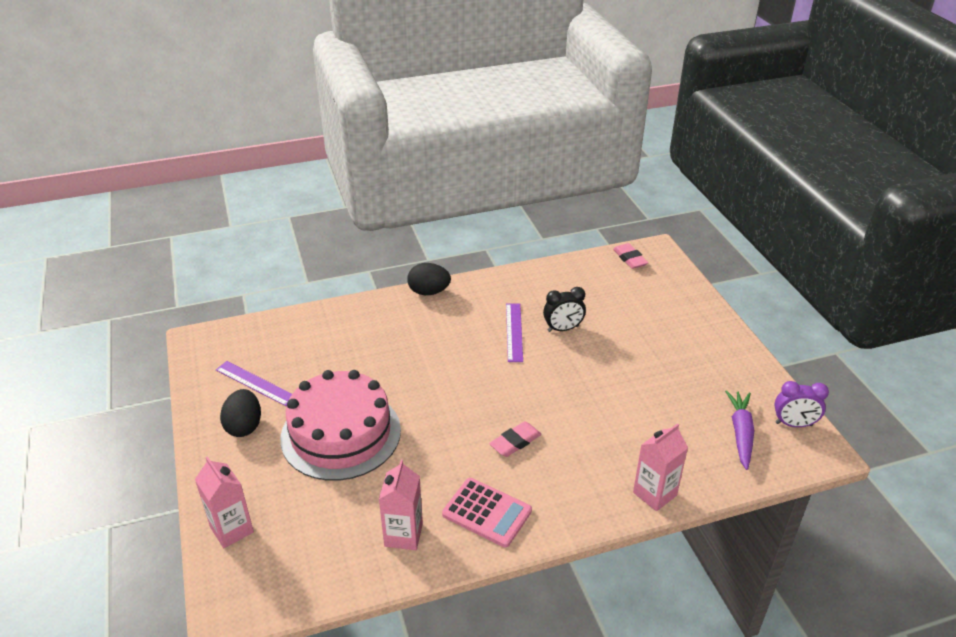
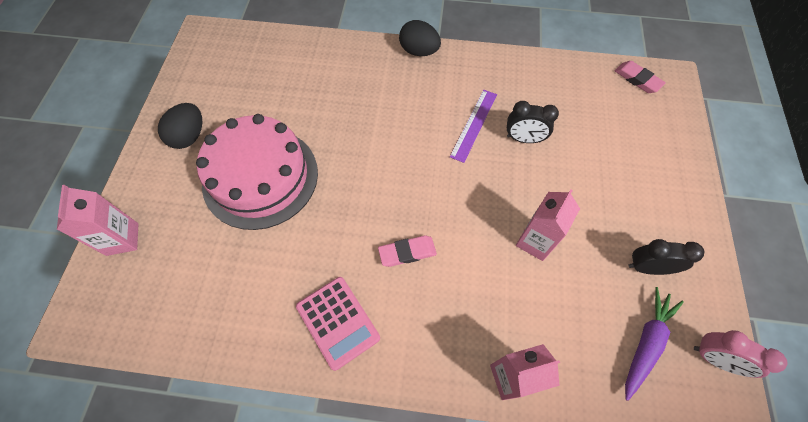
camera: 25 degrees right, 25 degrees up
purple ruler [216,361,292,406] -> none
pink carton [379,460,423,550] -> pink carton moved to [516,190,580,261]
pink eraser [613,243,649,269] -> pink eraser turned 45 degrees counterclockwise [615,61,666,93]
purple clock [774,381,829,427] -> pink clock [694,330,787,378]
none -> black clock [628,239,704,275]

